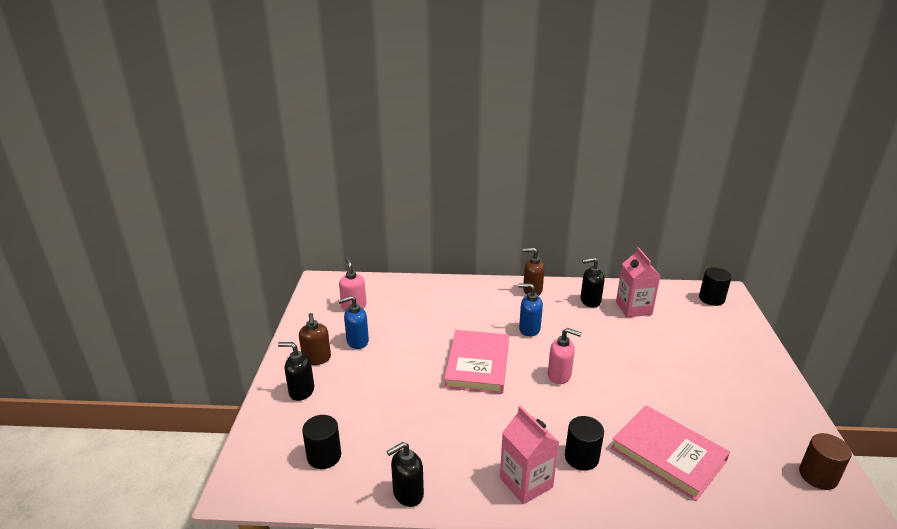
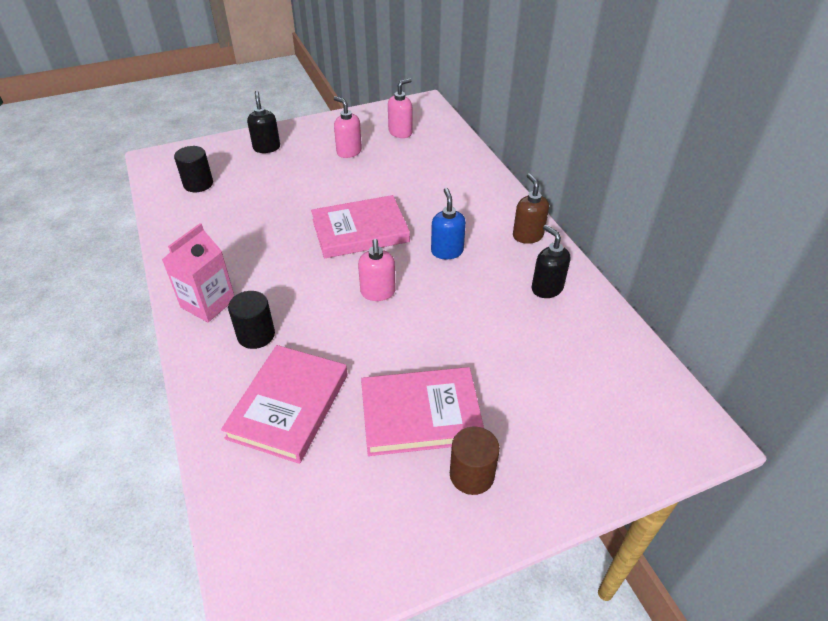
camera: 65 degrees right, 15 degrees up
brown soap dispenser [299,313,331,365] -> none
blue soap dispenser [338,296,369,349] -> pink soap dispenser [334,96,362,158]
black soap dispenser [386,442,424,507] -> none
pink carton [616,247,660,317] -> none
black cylinder [699,268,732,306] -> none
brown cylinder [799,433,852,490] -> brown cylinder moved to [450,426,500,495]
none -> pink book [361,367,484,456]

